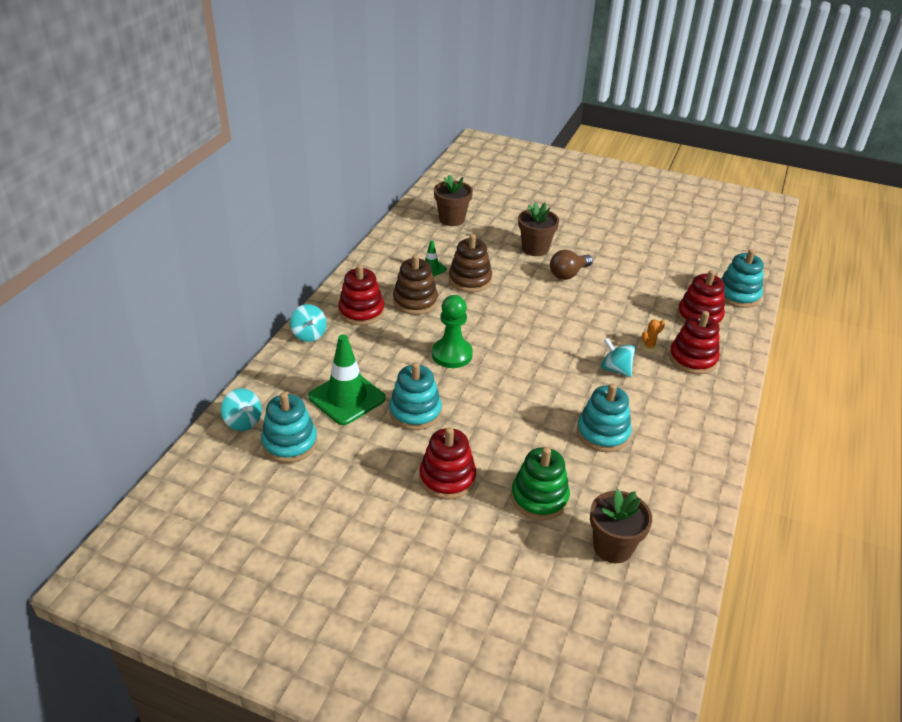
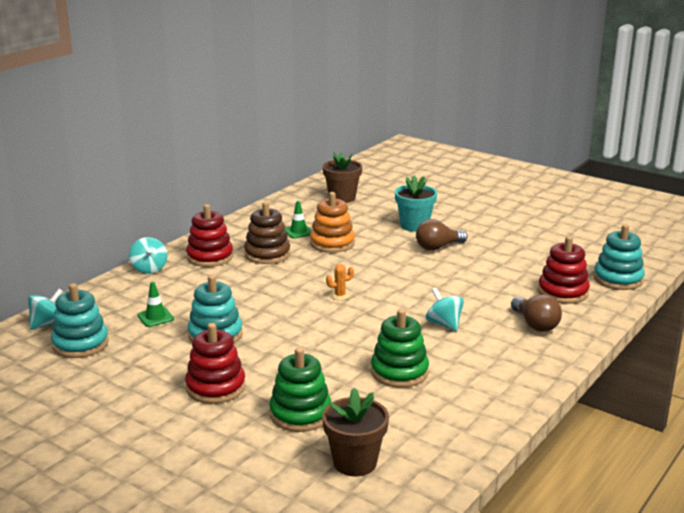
camera: 15 degrees right, 15 degrees down
turquoise spinning top [221,388,262,431] -> turquoise spinning top turned 105 degrees counterclockwise [28,289,63,330]
green traffic cone [308,334,386,425] -> green traffic cone [137,282,174,327], size x0.50
green pawn [432,295,473,368] -> none
brown stacking toy [449,234,492,293] -> orange stacking toy [310,192,355,253]
brown flower pot [518,202,559,256] -> turquoise flower pot [395,175,437,232]
turquoise stacking toy [577,383,632,452] -> green stacking toy [371,309,429,388]
orange cactus [640,319,665,352] -> orange cactus moved to [326,264,354,300]
red stacking toy [669,311,720,374] -> brown light bulb [511,294,562,332]

